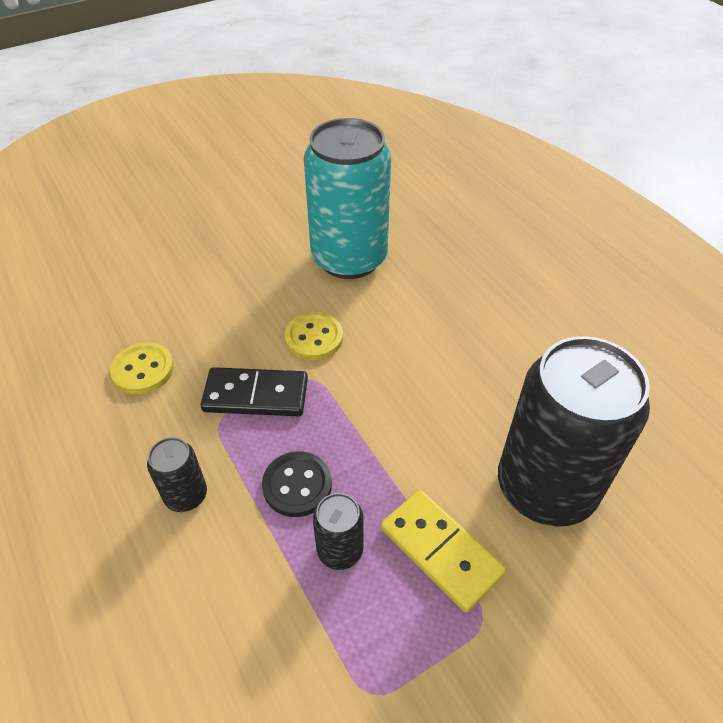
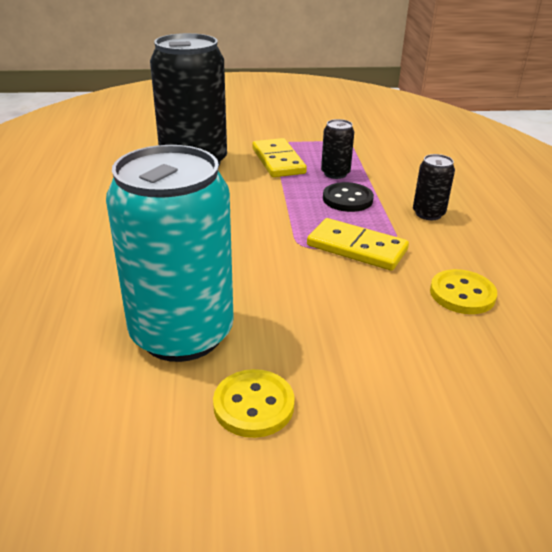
camera: 155 degrees left, 15 degrees down
black domino [201,367,308,416] -> yellow domino [307,218,409,271]
yellow button [285,312,343,360] -> yellow button moved to [213,369,295,438]

